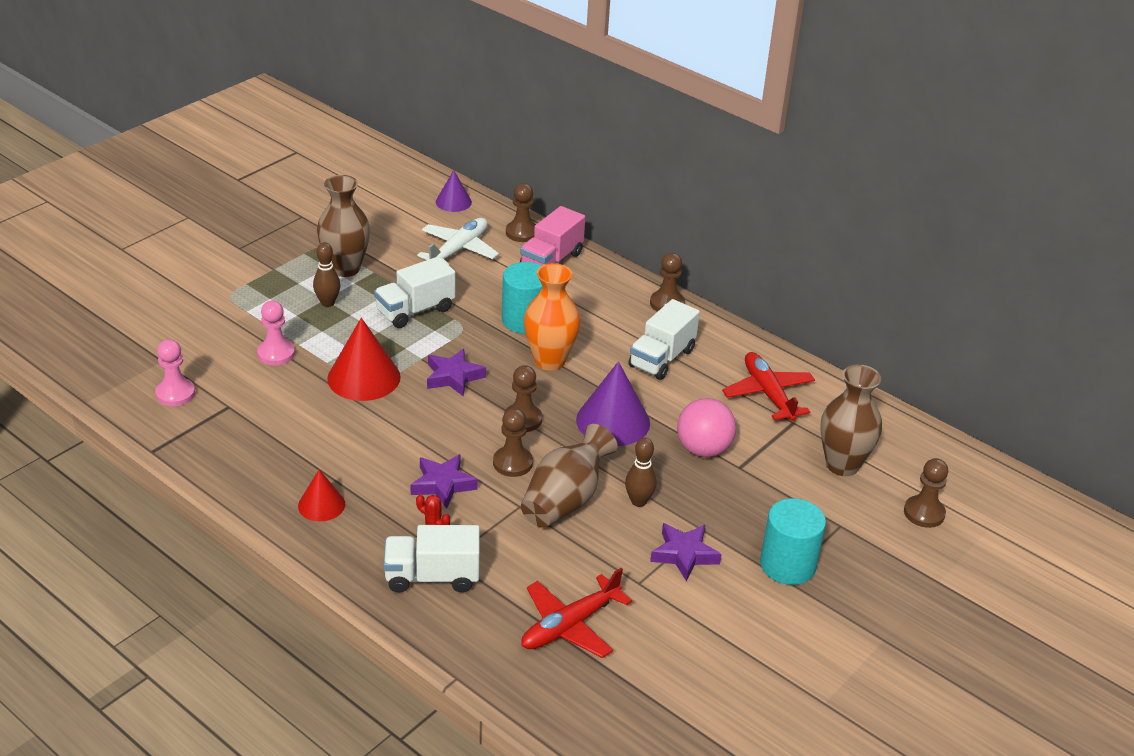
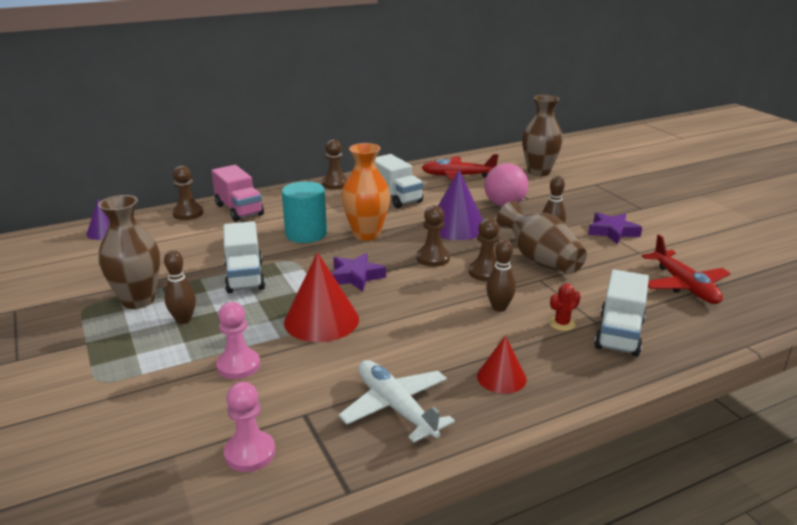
camera: 65 degrees left, 10 degrees down
purple star [410,454,478,509] -> brown bowling pin [486,239,516,312]
white plane [417,218,499,265] -> white plane moved to [338,360,455,443]
turquoise cylinder [760,498,826,585] -> none
brown pawn [904,458,948,528] -> none

